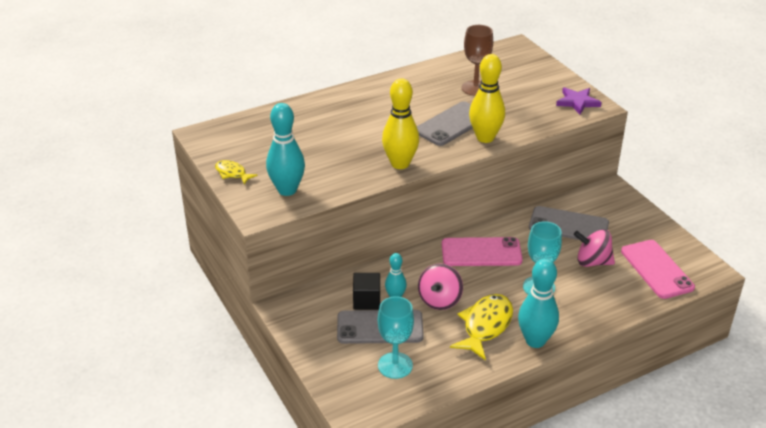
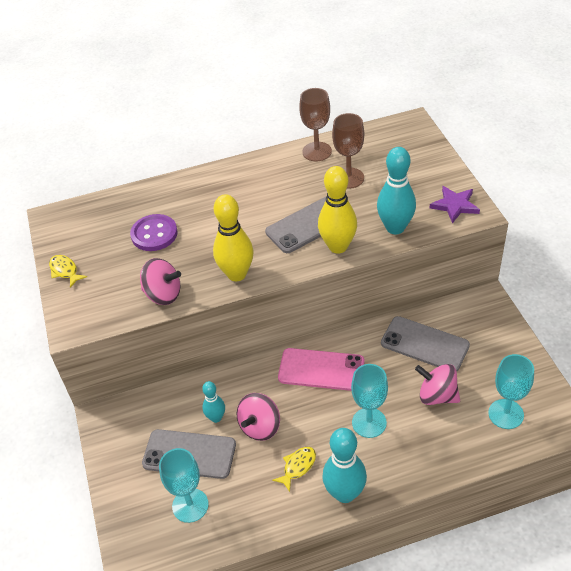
camera: 15 degrees right, 10 degrees up
turquoise bowling pin [266,103,305,196] -> turquoise bowling pin moved to [377,147,416,234]
black cube [353,273,380,310] -> none
yellow fish [450,294,513,361] -> yellow fish [272,447,316,492], size x0.54
pink phone [621,240,695,299] -> turquoise goblet [488,354,534,429]
none -> purple button [130,214,178,251]
none -> pink spinning top [140,258,181,305]
none -> brown goblet [299,88,332,161]

